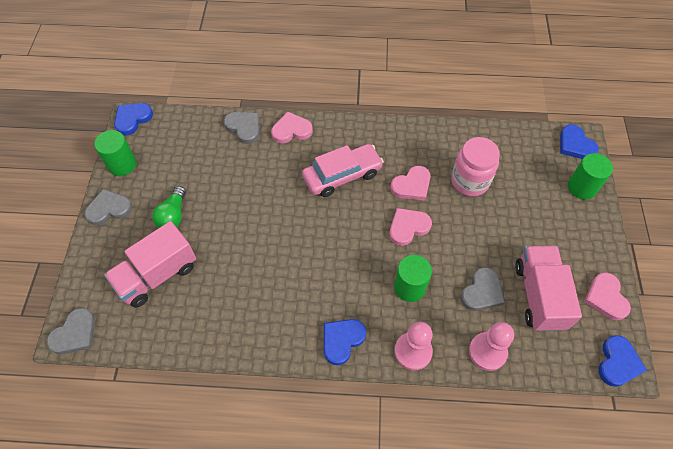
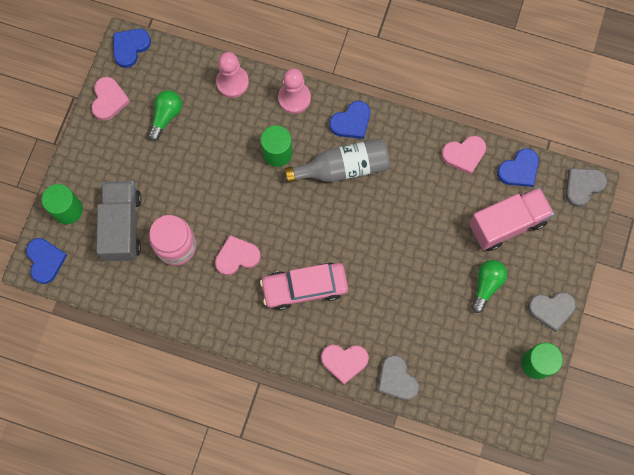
camera: 165 degrees left, 15 degrees up
blue heart [114,103,153,136] -> blue heart moved to [497,148,539,187]
pink heart [389,208,432,246] -> pink heart moved to [441,136,486,174]
grey heart [461,267,505,311] -> none
pink truck [515,245,582,332] -> green light bulb [148,90,182,141]
none -> grey truck [96,181,142,261]
none -> grey bottle [285,138,390,183]

